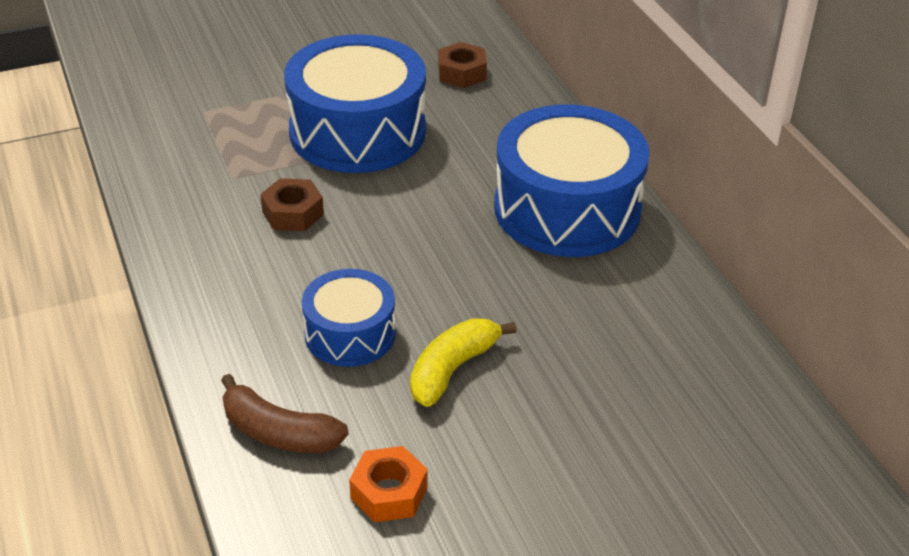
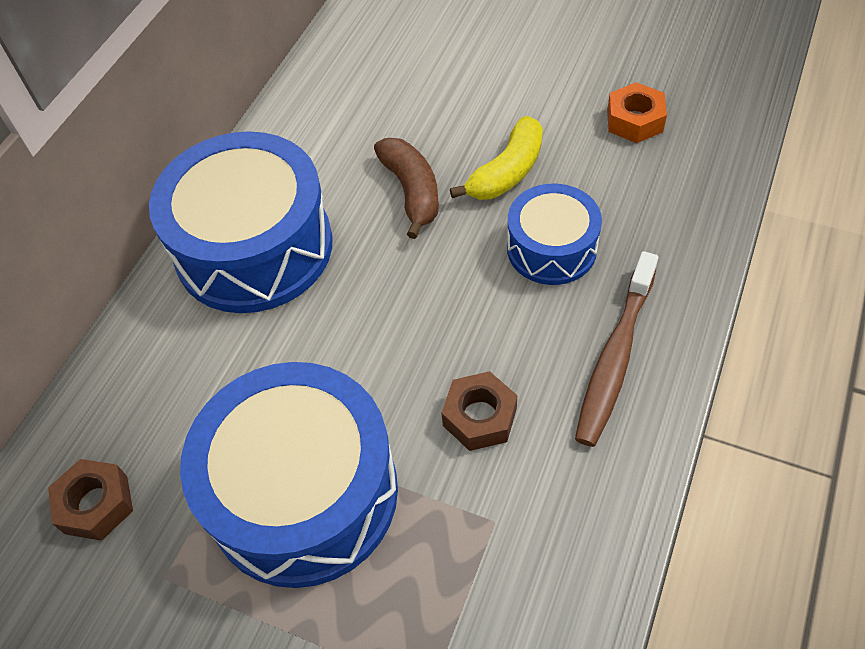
camera: 130 degrees left, 15 degrees up
brown banana [221,374,349,453] -> brown banana moved to [374,138,439,239]
yellow banana [410,318,517,407] -> yellow banana turned 45 degrees counterclockwise [450,116,543,200]
none -> brown toothbrush [575,251,658,447]

